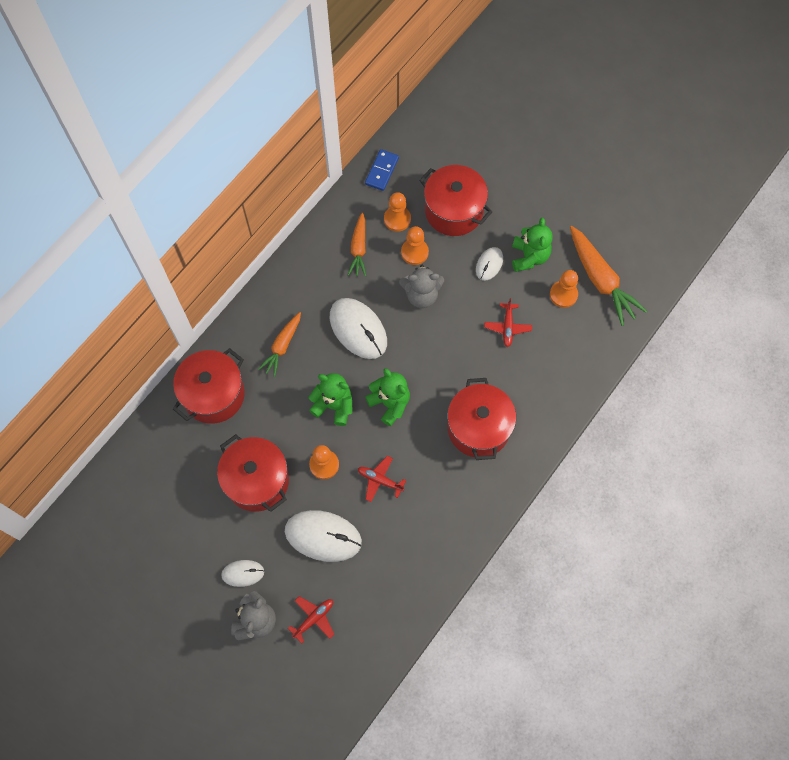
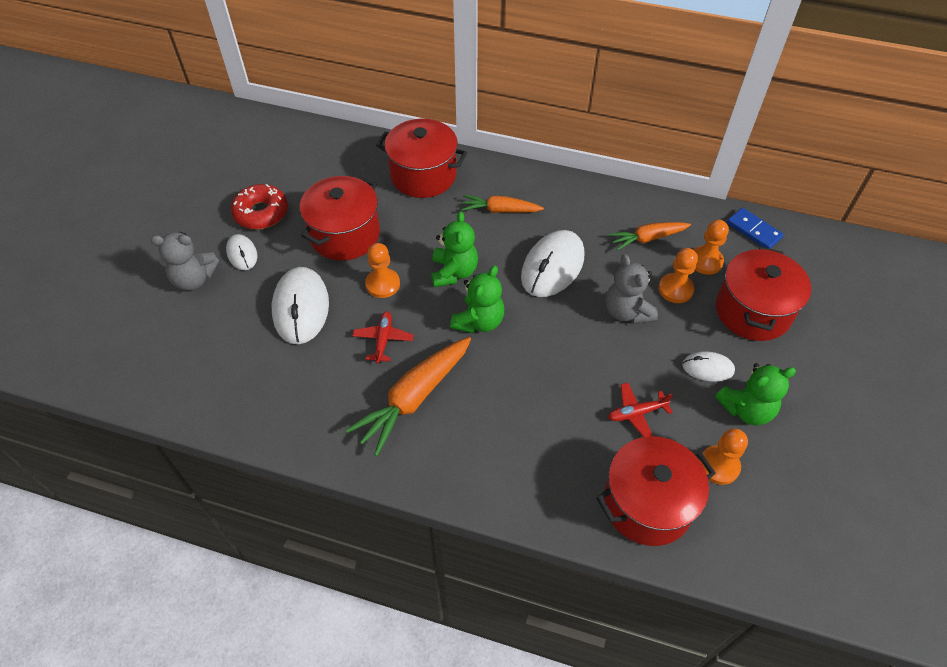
camera: 70 degrees right, 15 degrees down
red plane [288,596,335,644] -> none
blue domino [365,149,399,191] -> blue domino turned 45 degrees clockwise [727,208,784,249]
red pot [447,378,516,460] -> red pot moved to [596,436,716,546]
orange carrot [570,226,647,326] -> orange carrot moved to [346,337,471,456]
none -> red donut [231,184,288,229]

